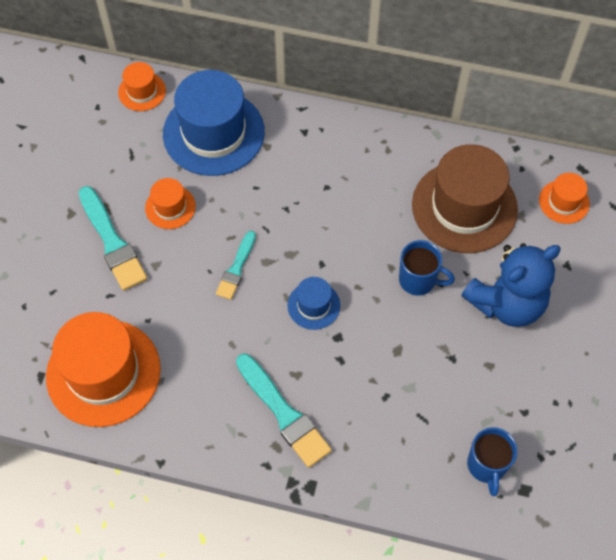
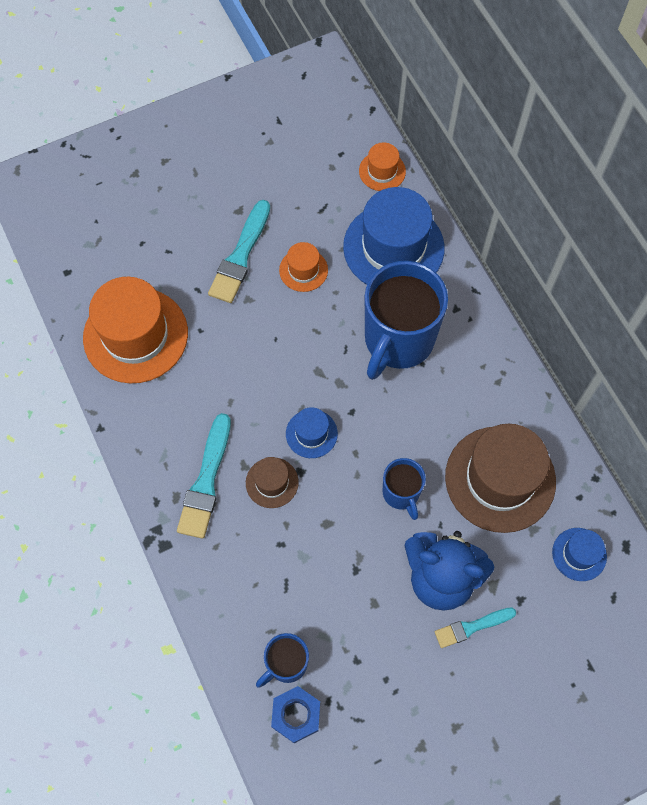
camera: 50 degrees right, 5 degrees up
turquoise brush [216,231,256,300] -> turquoise brush moved to [435,607,516,648]
orange hat [539,173,590,224] -> blue hat [552,528,607,581]
none -> brown hat [246,457,299,508]
none -> blue nut [271,686,320,743]
none -> blue mug [365,261,448,380]

